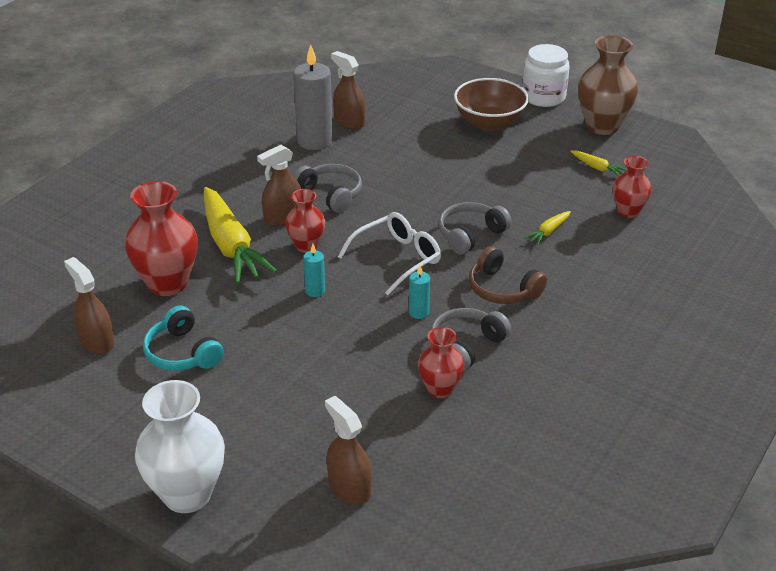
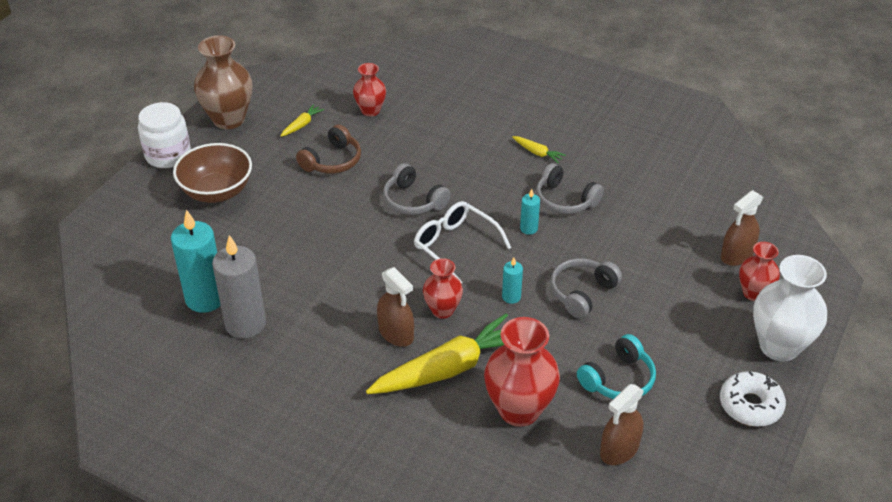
camera: 95 degrees left, 5 degrees up
grey headphones [293,164,362,213] -> grey headphones moved to [550,258,622,318]
brown spray bottle [331,51,365,129] -> turquoise candle [171,209,221,313]
red vase [418,327,464,398] -> red vase moved to [739,242,780,301]
brown headphones [469,246,547,304] -> brown headphones moved to [296,124,361,174]
yellow carrot [524,211,571,245] -> yellow carrot moved to [512,136,566,163]
none -> white donut [720,371,786,427]

